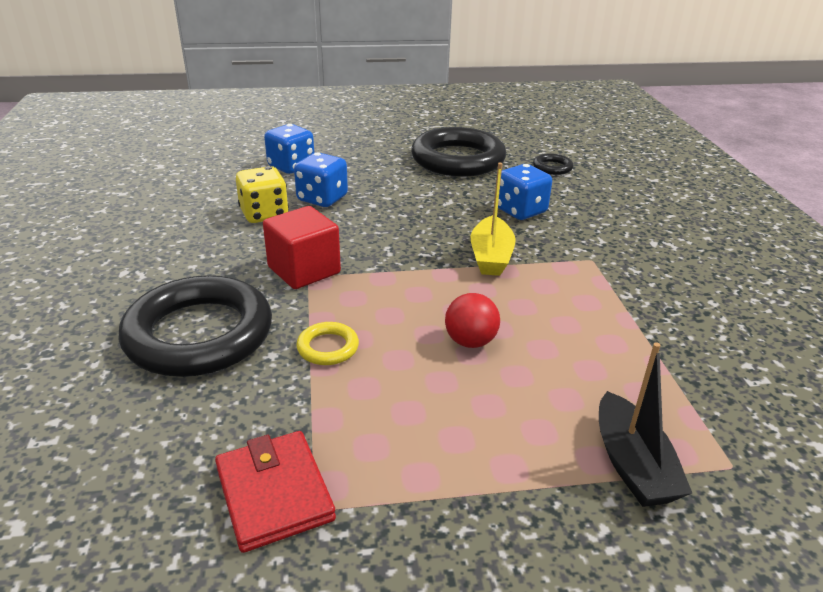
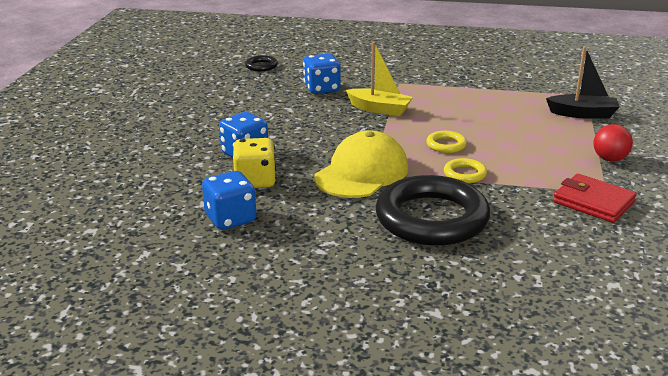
camera: 70 degrees left, 5 degrees down
red wallet [215,431,336,553] -> red wallet turned 45 degrees clockwise [553,174,637,223]
red cube [263,206,341,289] -> yellow cap [314,131,408,198]
blue dice [264,124,314,174] -> blue dice moved to [202,171,257,230]
black ring [411,127,506,177] -> none
red ball [445,293,500,348] -> red ball moved to [593,124,633,162]
none -> yellow ring [426,131,467,153]

